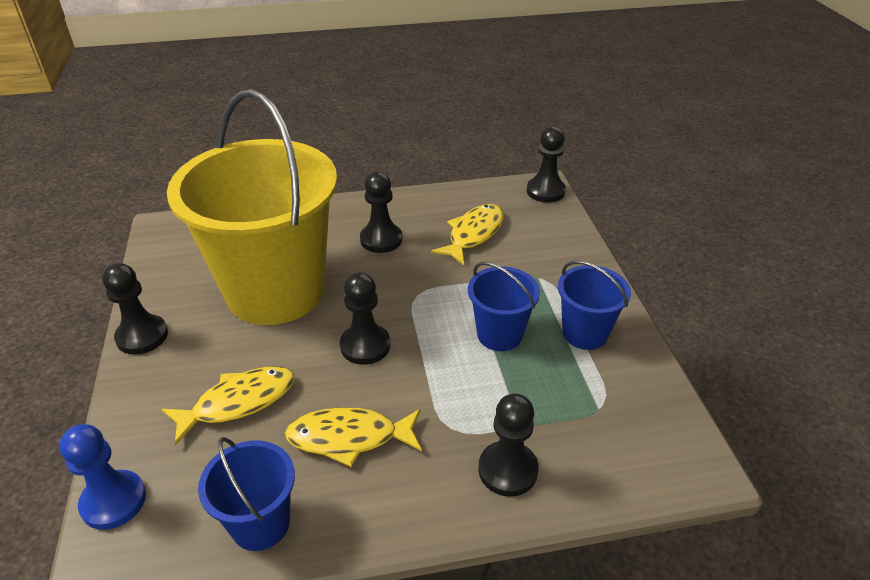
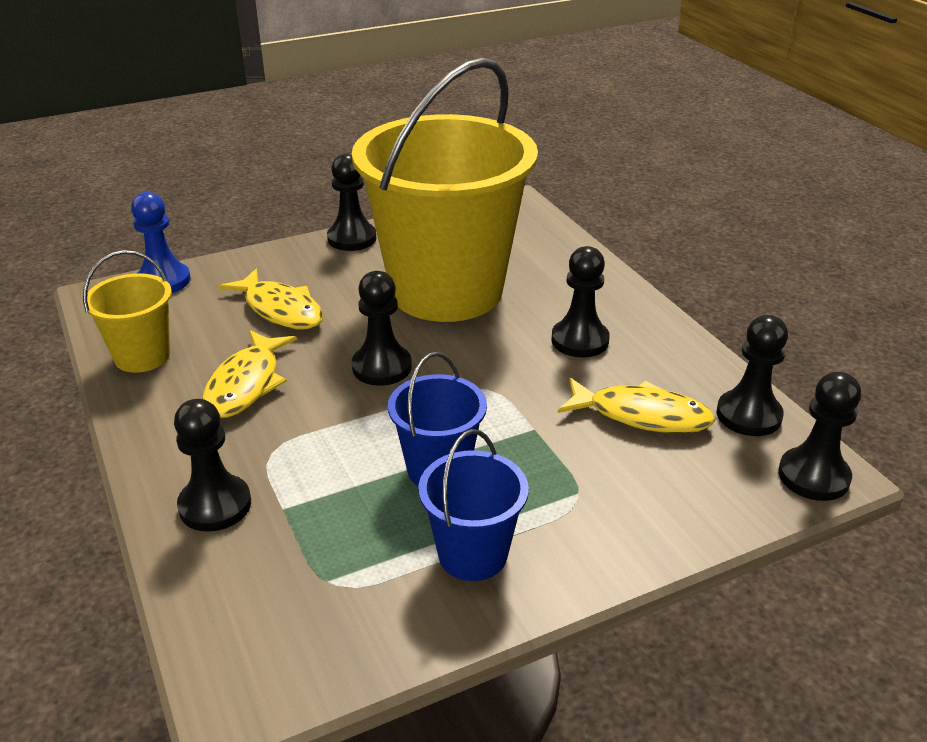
camera: 75 degrees right, 5 degrees down
blue bucket [198,437,295,551] -> yellow bucket [83,250,172,373]
yellow fish [285,407,422,467] -> yellow fish turned 150 degrees counterclockwise [202,330,297,418]
none -> black pawn [717,315,788,436]

